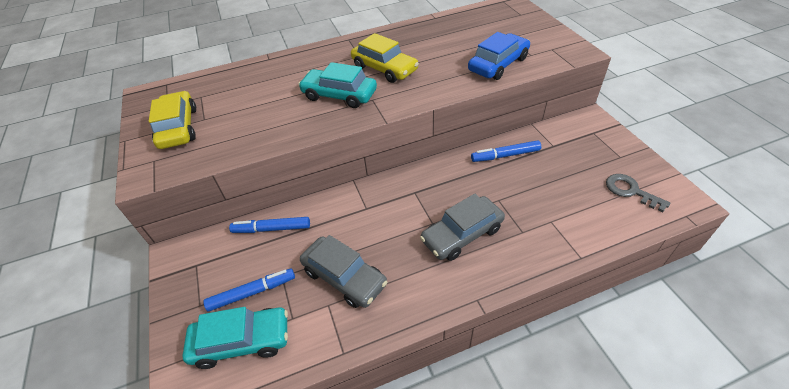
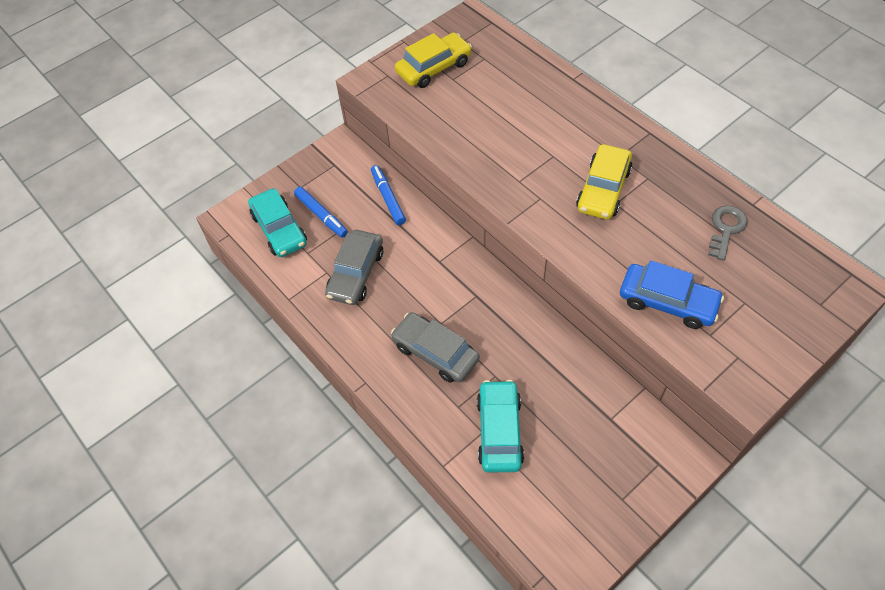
camera: 70 degrees right, 10 degrees up
turquoise car [298,62,377,108] -> turquoise car moved to [477,380,524,473]
blue marker [471,140,541,162] -> none
grey key [606,174,671,212] -> grey key moved to [708,206,748,261]

